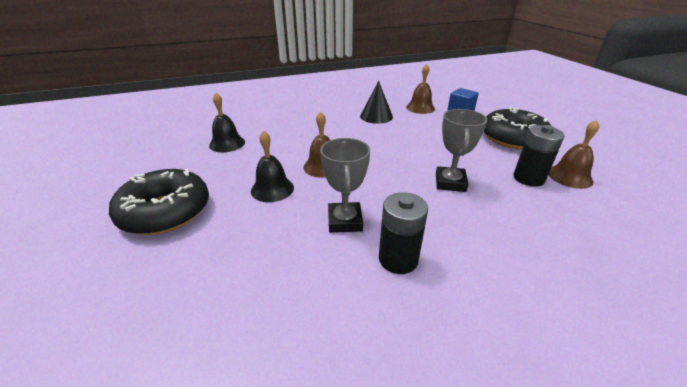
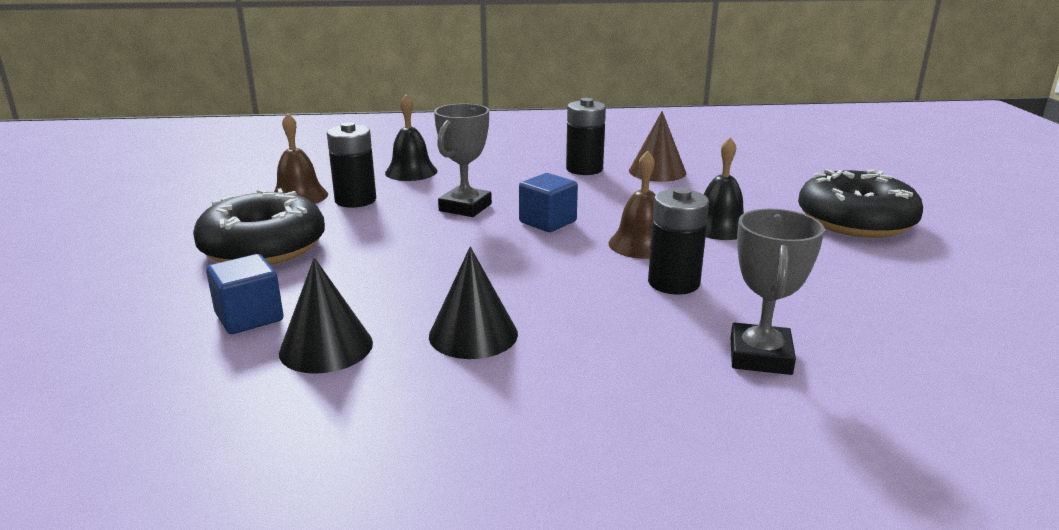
camera: 165 degrees left, 10 degrees down
black bell [209,93,245,152] -> black bell moved to [385,95,438,181]
grey trophy [320,138,370,233] -> grey trophy moved to [731,209,824,375]
brown bell [406,64,435,114] -> black cone [279,258,373,374]
none -> blue cube [519,173,578,232]
none -> brown cone [629,111,686,182]
none -> black battery [648,187,709,295]

